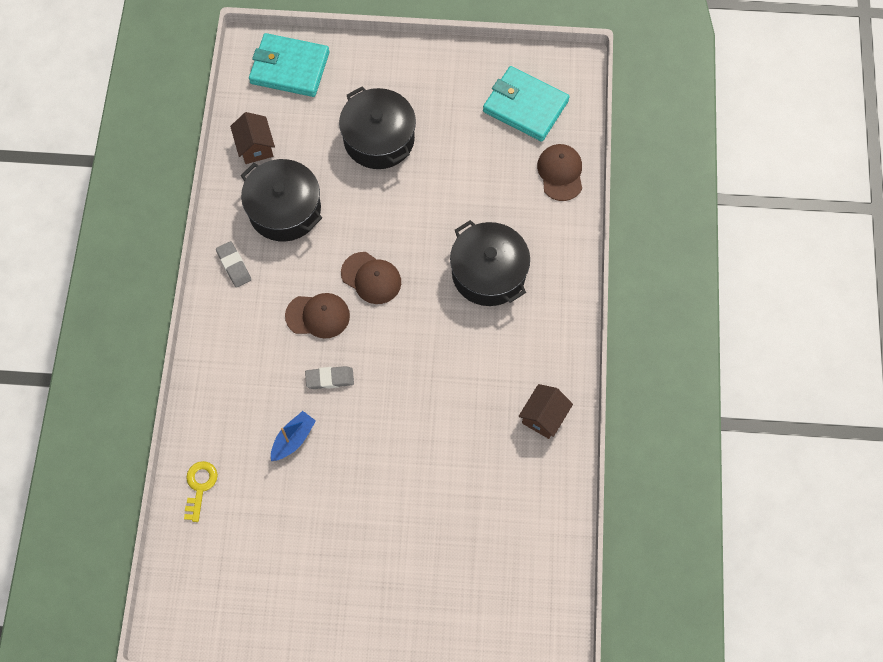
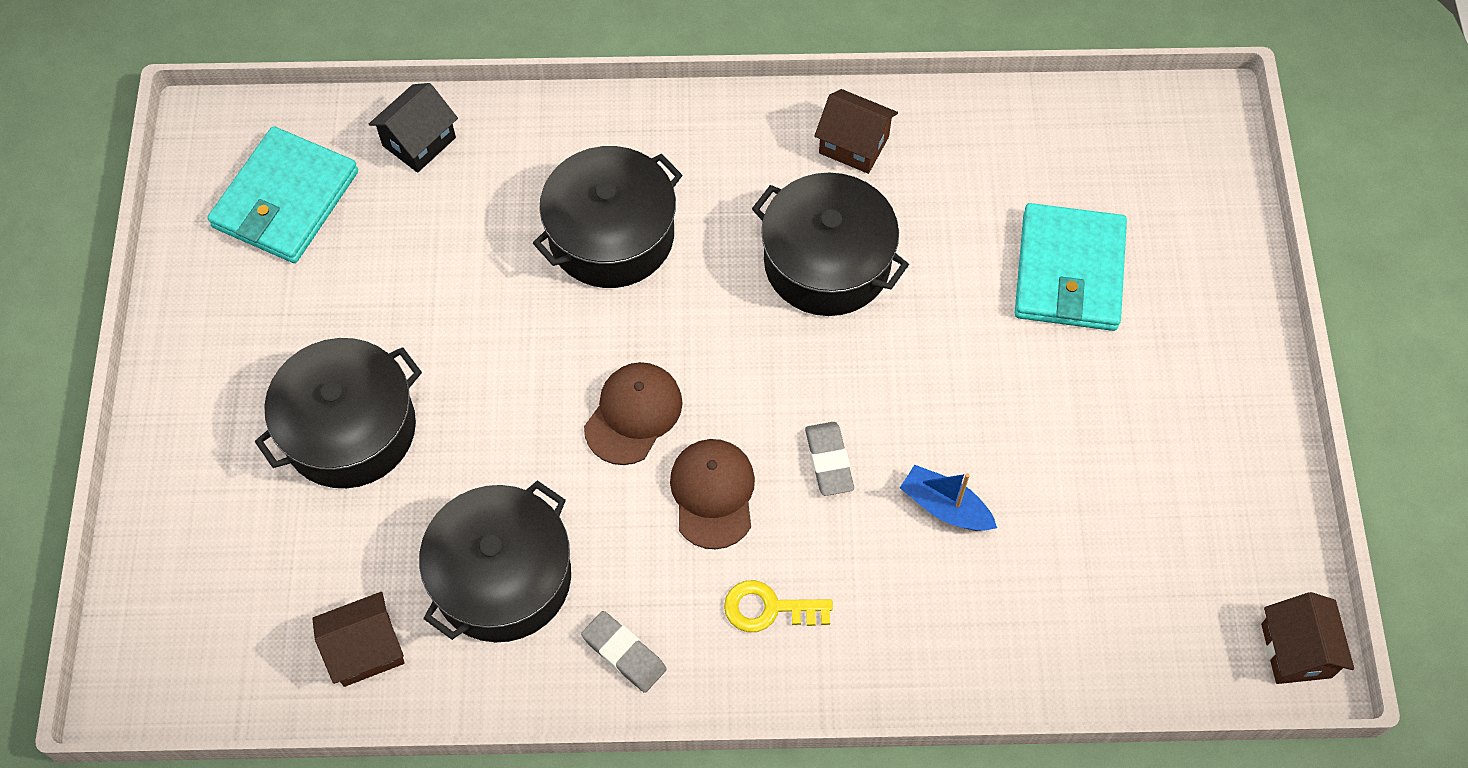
camera: 95 degrees left, 5 degrees down
yellow key [184,461,218,522] -> yellow key moved to [724,580,833,632]
grey eraser [216,241,251,288] -> grey eraser turned 75 degrees clockwise [581,611,667,693]
turquoise wallet [249,33,330,97] -> turquoise wallet moved to [1015,203,1127,331]
brown cap [537,144,582,201] -> black house [369,83,458,173]
none -> black pot [752,173,909,316]
none -> brown house [1261,592,1354,684]

